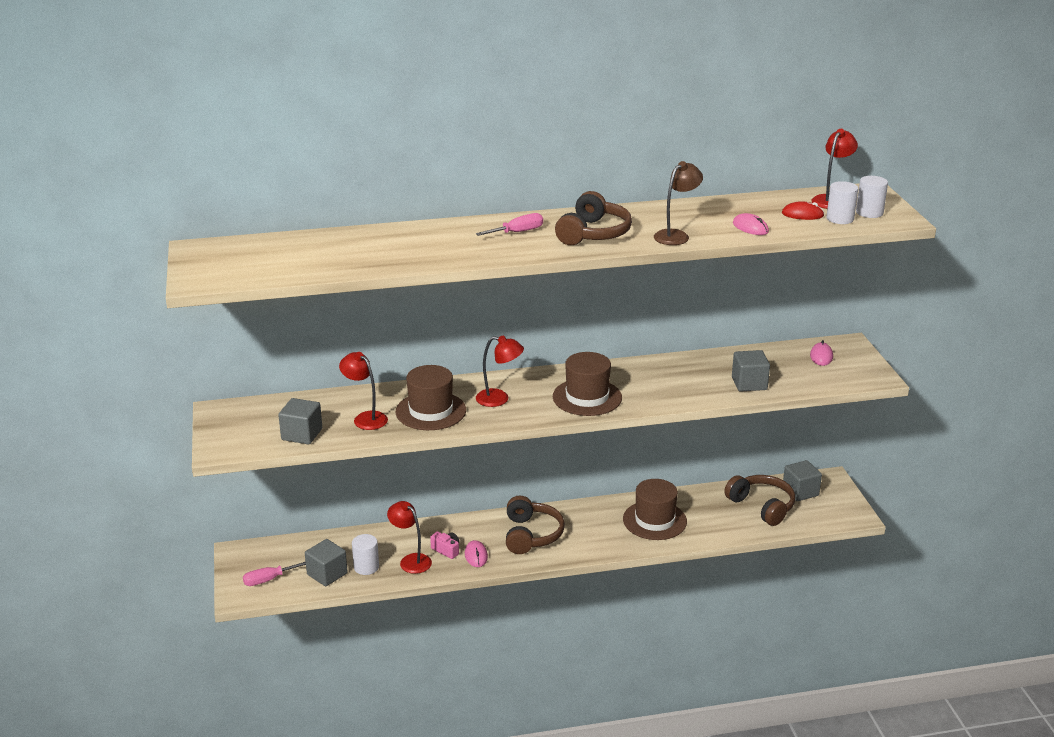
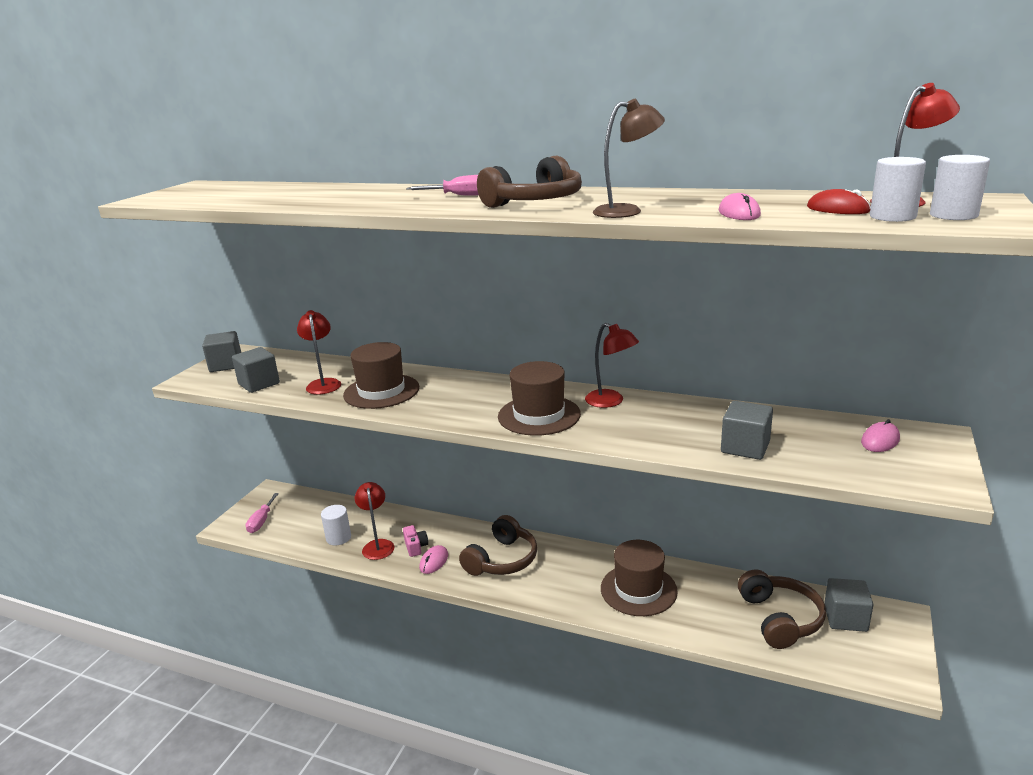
camera: 35 degrees right, 5 degrees down
pink screwdriver [243,561,306,586] -> pink screwdriver turned 90 degrees counterclockwise [245,493,279,533]
grey cube [305,539,348,586] -> grey cube moved to [202,331,241,372]
red lamp [476,335,524,407] -> red lamp moved to [585,323,639,408]

